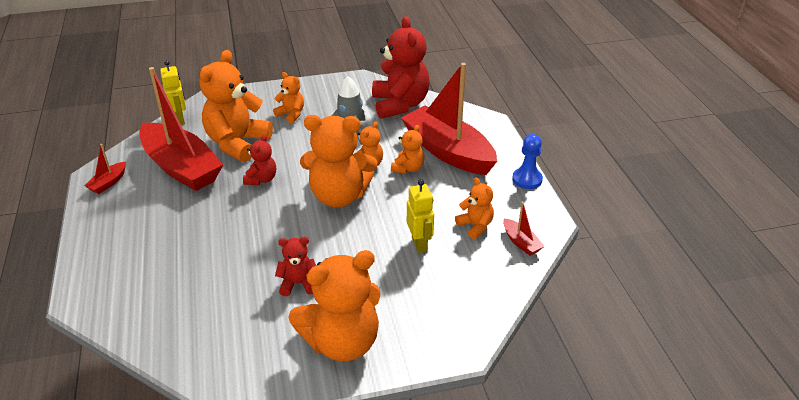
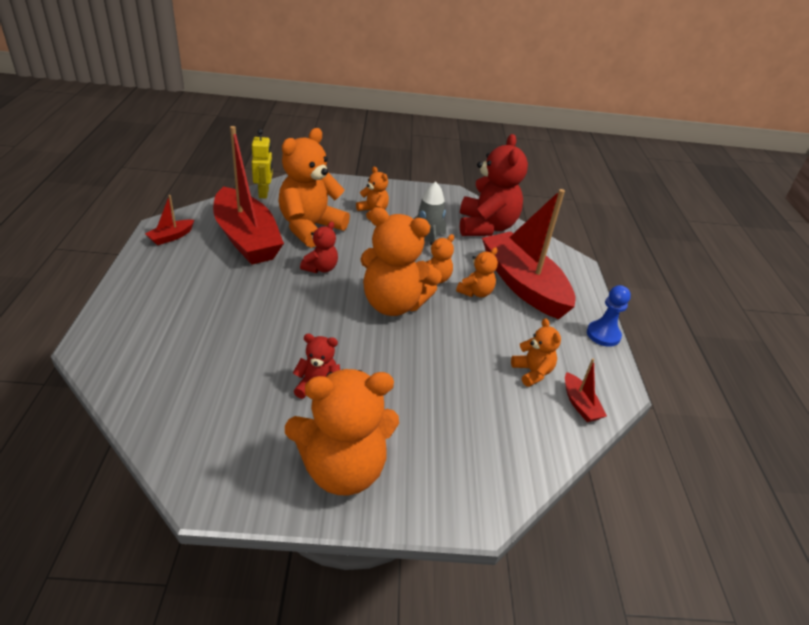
camera: 10 degrees right, 0 degrees up
yellow robot [407,179,434,253] -> none

